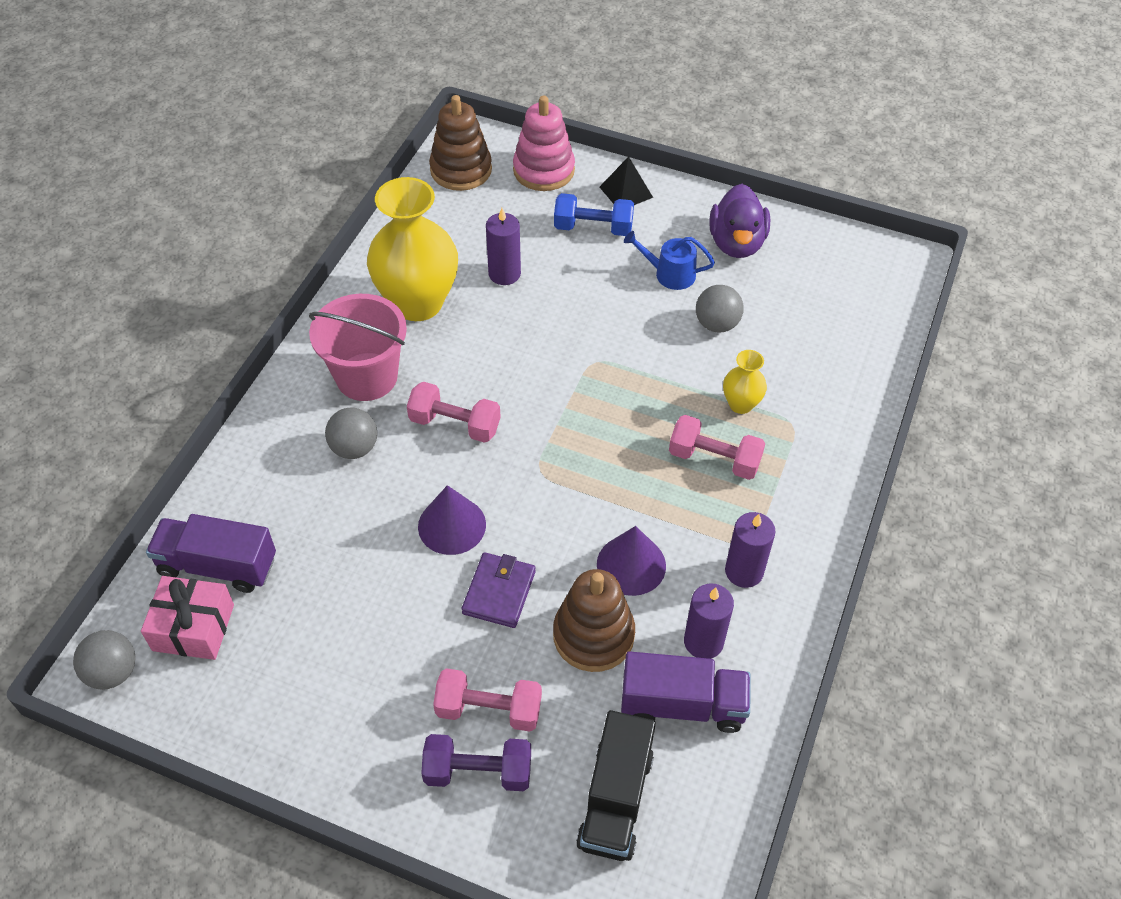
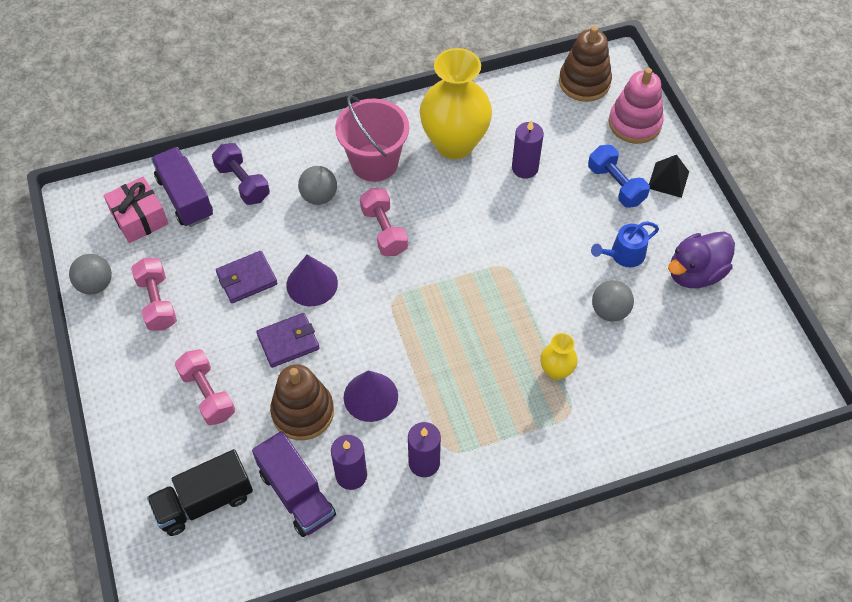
camera: 50 degrees right, 5 degrees up
grey ball [73,630,136,690] -> grey ball moved to [69,254,112,294]
purple dumbbell [421,734,531,791] -> purple dumbbell moved to [212,143,270,205]
blue watering can [624,231,715,290] -> blue watering can turned 90 degrees counterclockwise [591,221,659,267]
pink dumbbell [669,415,765,480] -> pink dumbbell moved to [131,258,177,330]
none -> purple wallet [216,251,278,303]

